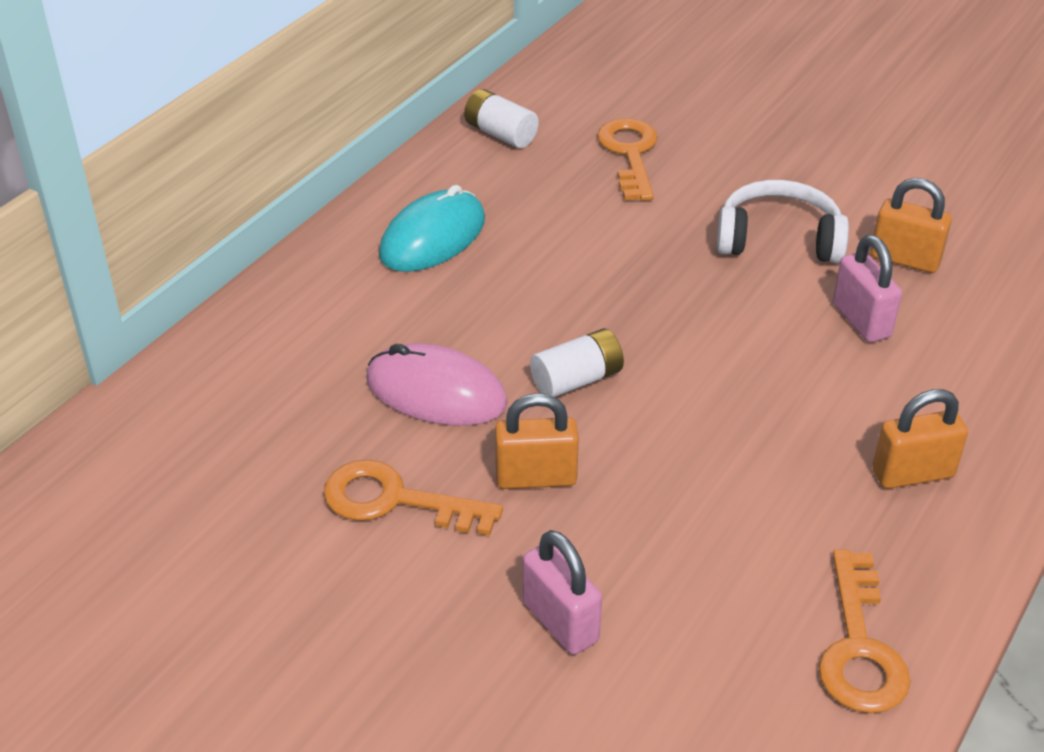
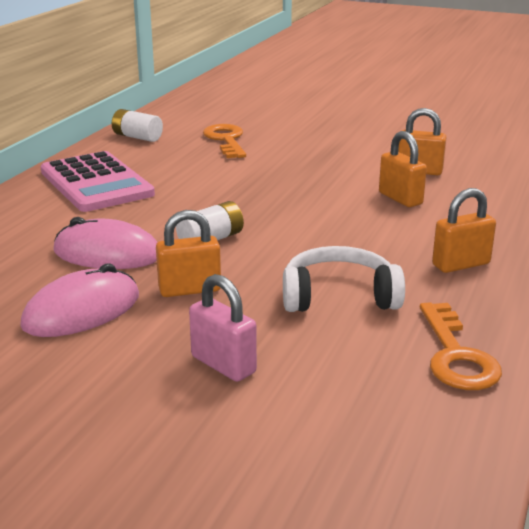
camera: 10 degrees left, 15 degrees down
orange key [323,459,503,536] -> pink mouse [20,263,139,337]
turquoise mouse [379,185,485,272] -> pink calculator [40,151,155,212]
white headphones [717,180,849,263] -> white headphones moved to [283,246,405,312]
pink padlock [833,235,902,342] -> orange padlock [379,131,427,207]

